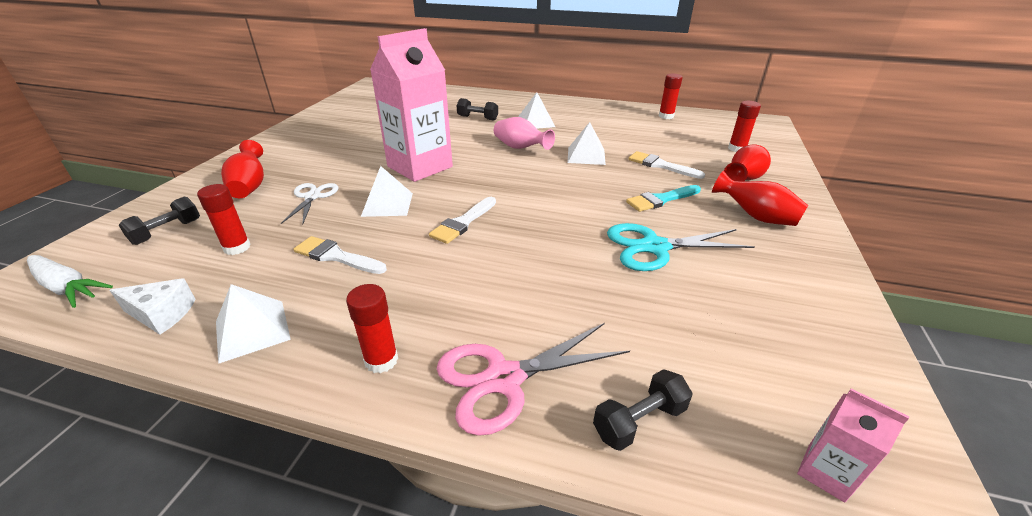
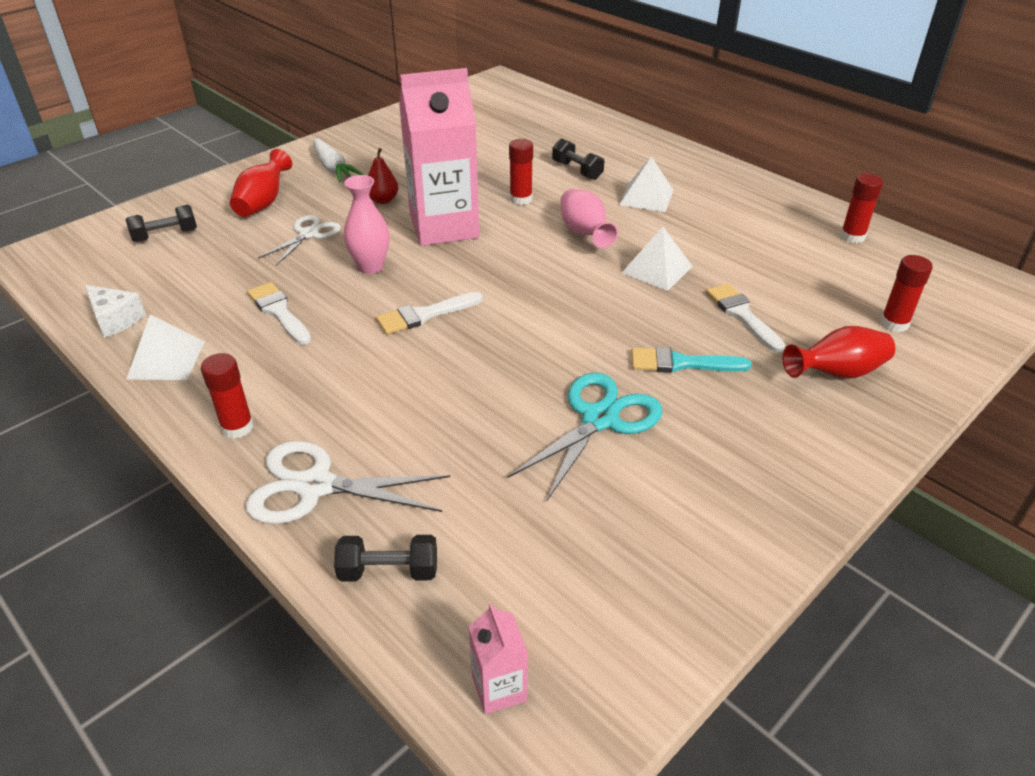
camera: 30 degrees right, 5 degrees up
white carrot [27,255,113,308] -> white carrot moved to [313,139,364,182]
red glue stick [197,184,251,255] -> red glue stick moved to [509,139,533,205]
white pyramid [361,166,413,217] -> pink vase [344,175,389,274]
pink scissors [436,323,630,436] -> white scissors [245,441,450,524]
turquoise scissors [607,223,755,271] -> turquoise scissors turned 105 degrees clockwise [507,372,663,502]
red vase [712,171,809,226] -> none
none -> red pear [368,148,398,204]

